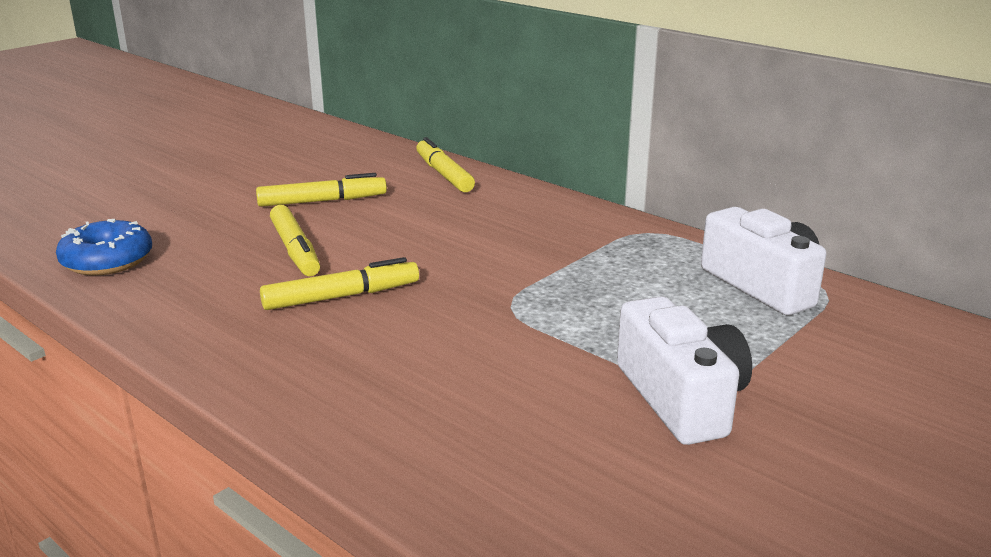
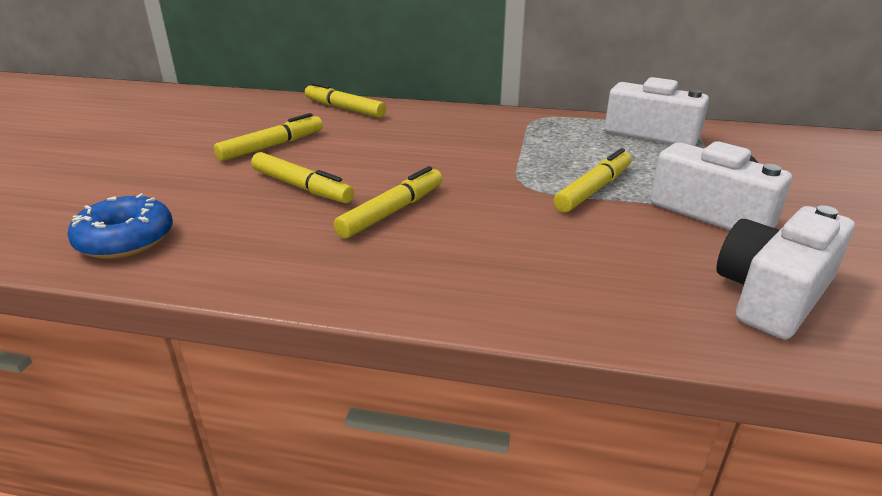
camera: 30 degrees left, 5 degrees up
none -> yellow marker [554,148,632,212]
none -> white camera [716,205,855,339]

